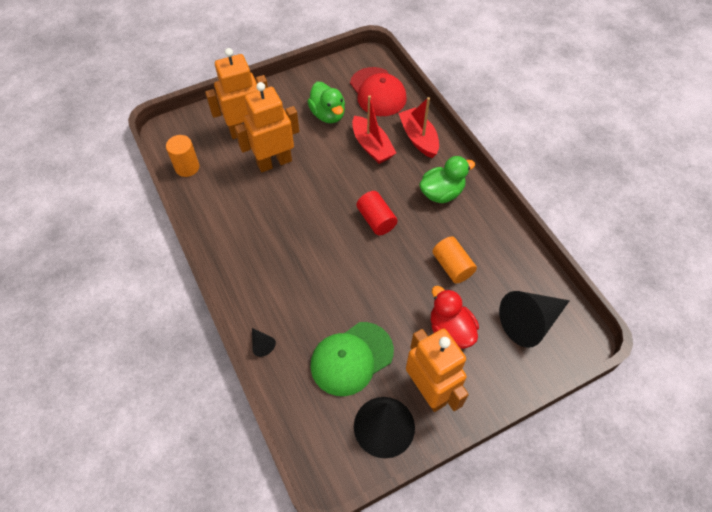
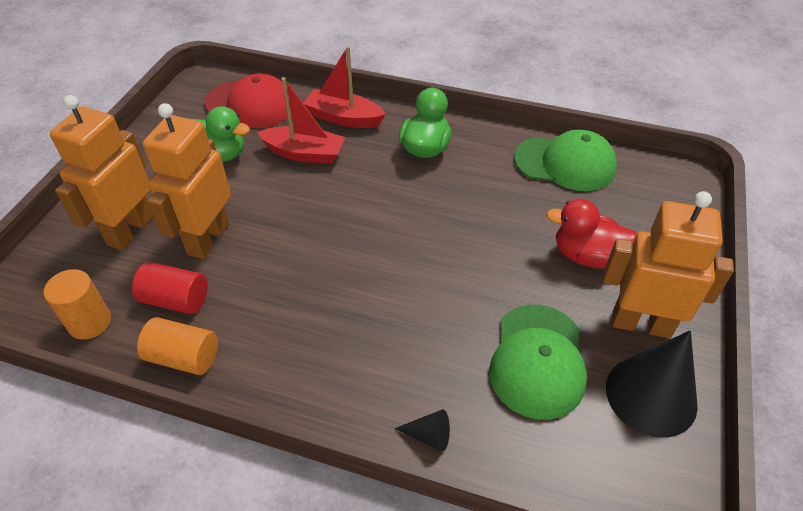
camera: 45 degrees left, 10 degrees down
red cylinder [357,191,398,235] -> red cylinder moved to [132,262,208,314]
orange cylinder [432,236,477,284] -> orange cylinder moved to [137,317,218,375]
black cone [499,291,570,348] -> none
none -> green cap [514,129,617,191]

